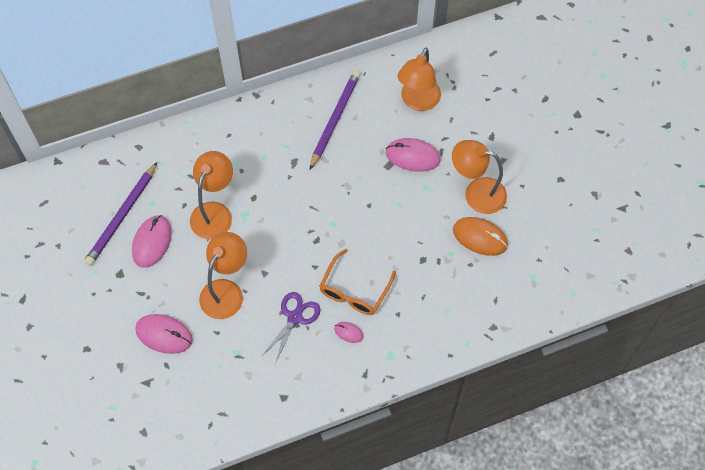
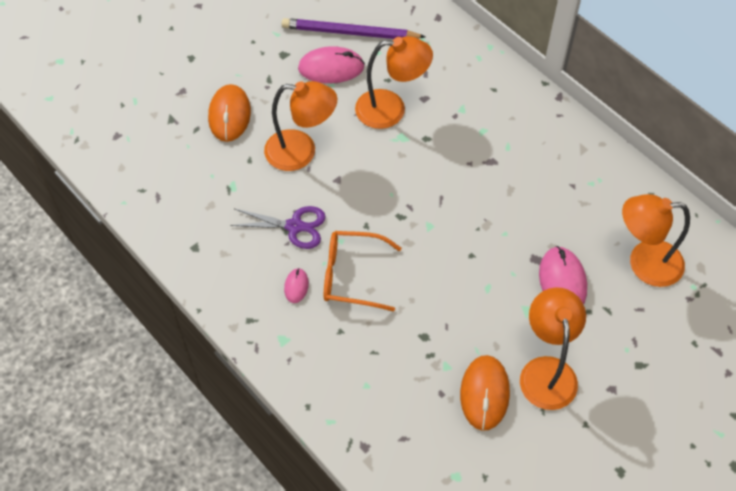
camera: 70 degrees right, 5 degrees down
pink mouse [135,314,193,354] -> orange mouse [208,84,251,142]
purple pencil [310,70,360,169] -> none

